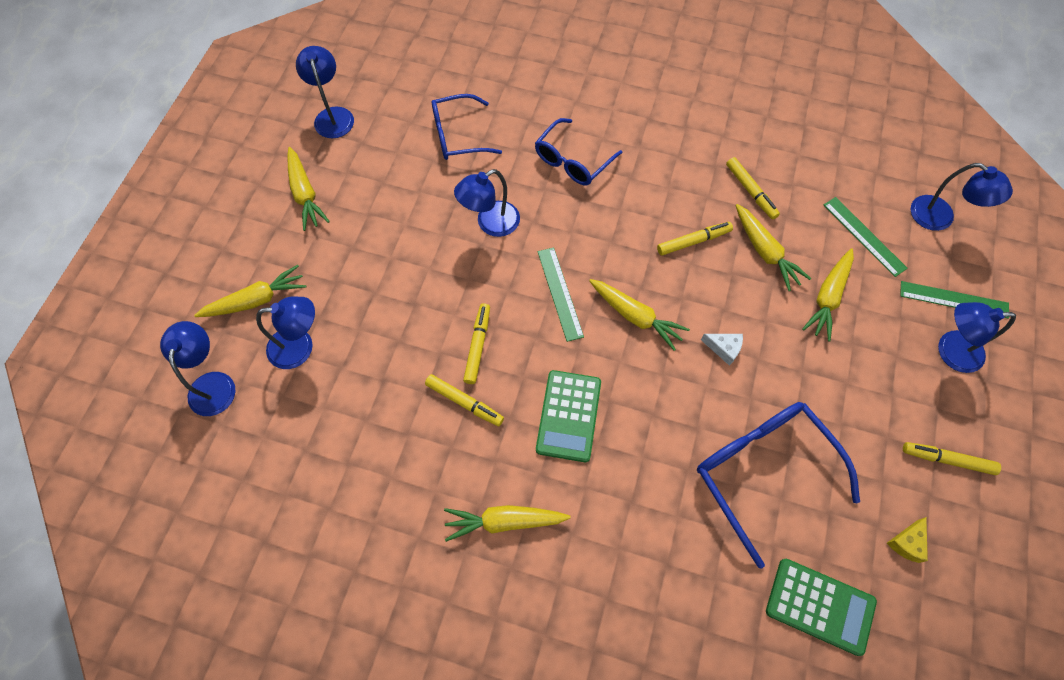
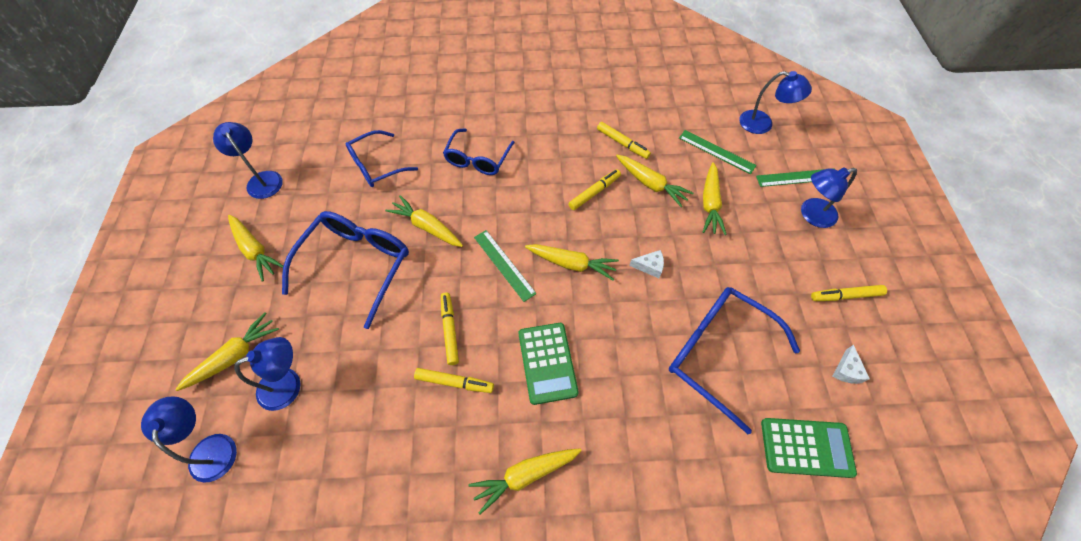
camera: 20 degrees left, 5 degrees down
blue lamp [454,169,520,237] -> yellow carrot [385,195,463,247]
yellow cheese [887,517,928,563] -> white cheese [832,345,870,384]
none -> blue glasses [282,211,409,329]

